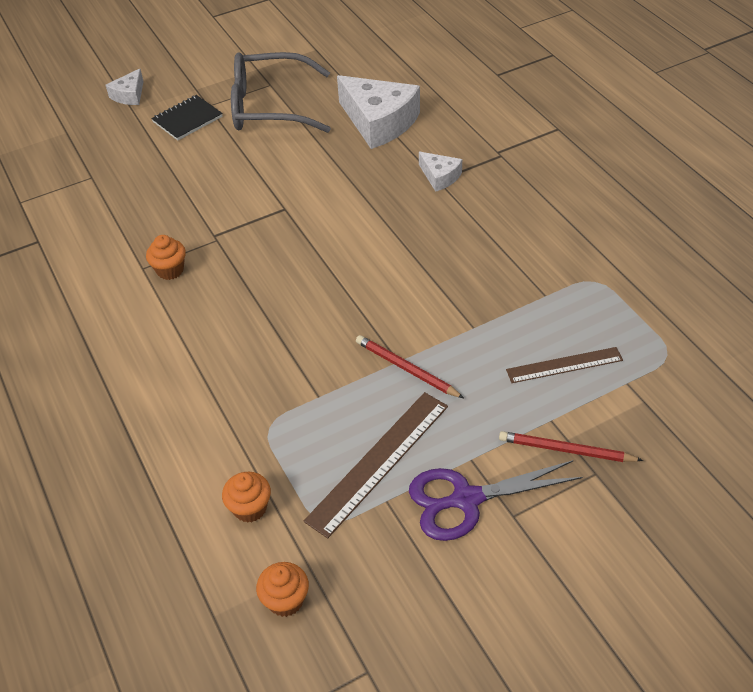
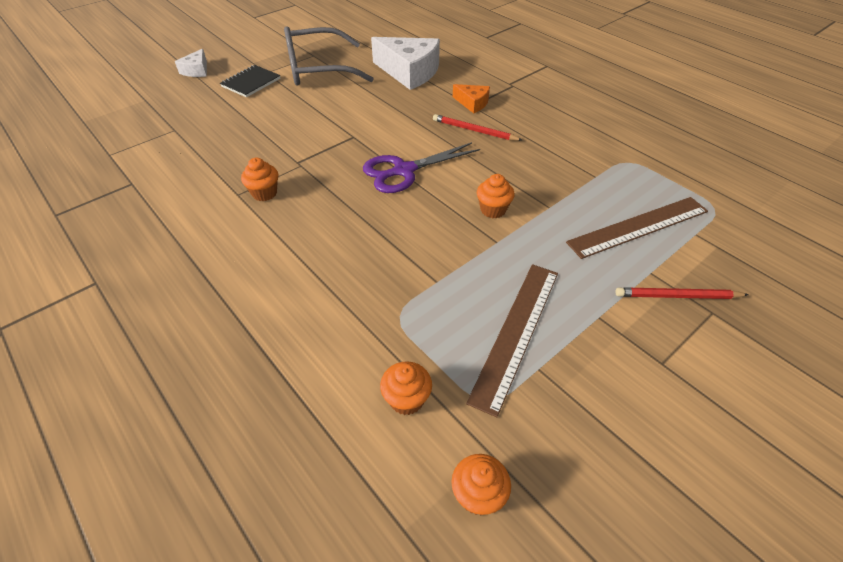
camera: 15 degrees left, 0 degrees up
red pencil [356,335,464,398] -> red pencil moved to [433,114,522,141]
purple scissors [409,460,583,541] -> purple scissors moved to [363,142,480,193]
white cheese [419,152,462,192] -> orange cheese [453,84,490,113]
brown ruler [506,347,623,383] -> brown ruler [566,197,708,259], size x1.56
none -> orange cupcake [477,174,514,218]

